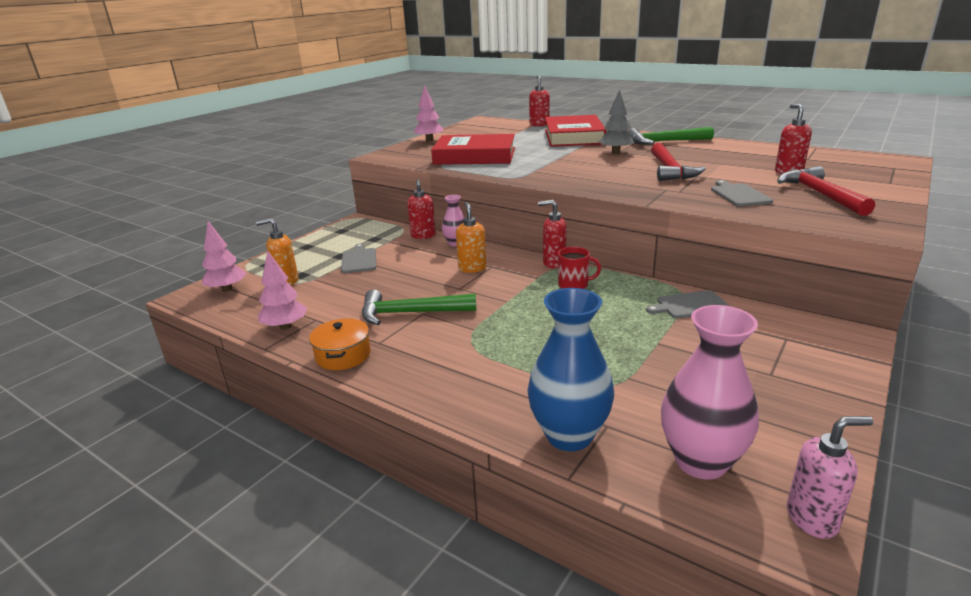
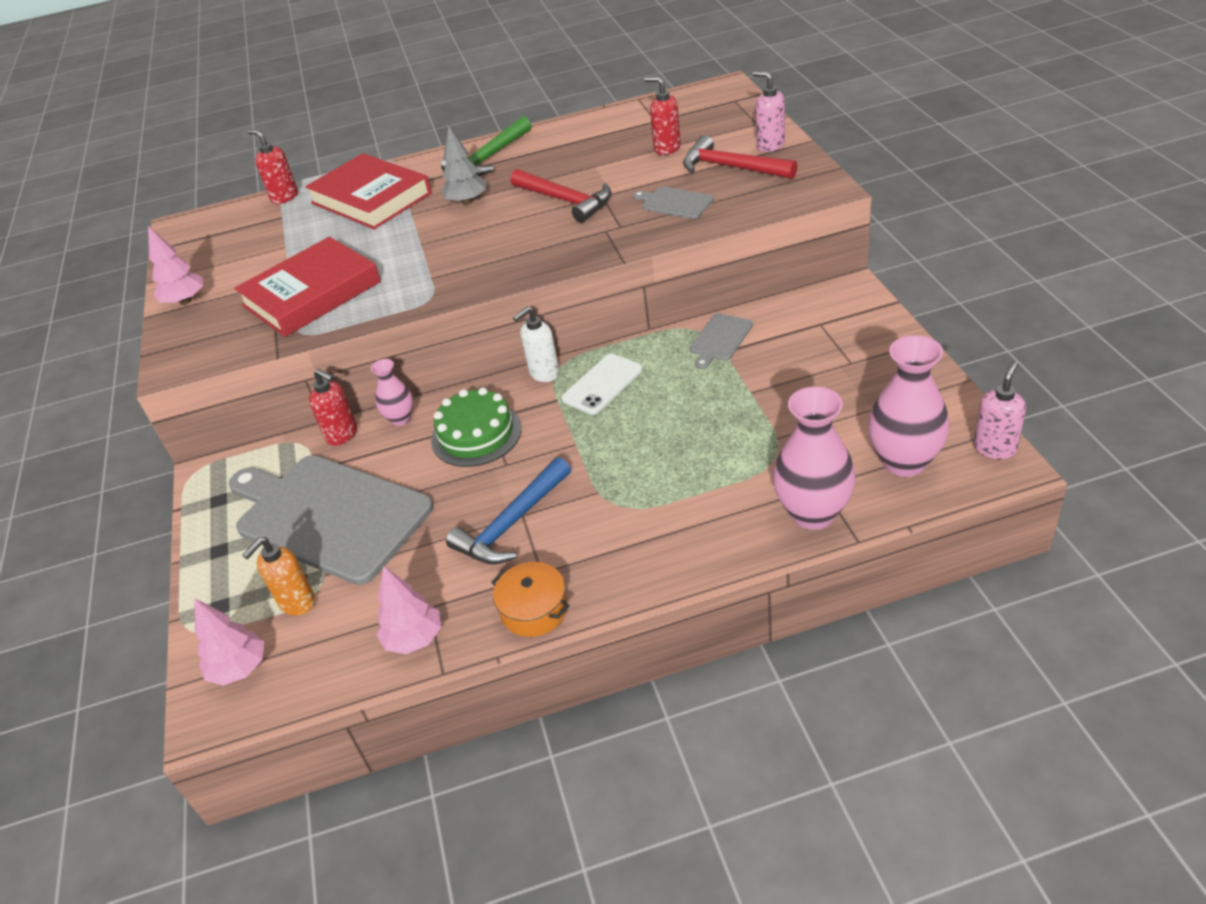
camera: 45 degrees left, 15 degrees up
grey cutting board [341,244,376,273] -> grey cutting board [229,455,433,585], size x2.38
green hammer [362,289,476,325] -> blue hammer [446,457,571,565]
orange soap dispenser [456,202,487,273] -> green cake [431,387,522,467]
blue vase [527,288,614,451] -> pink vase [773,386,856,530]
red soap dispenser [538,200,567,269] -> white soap dispenser [513,306,560,382]
red mug [558,247,601,289] -> white phone [562,354,642,414]
none -> pink soap dispenser [753,71,785,152]

